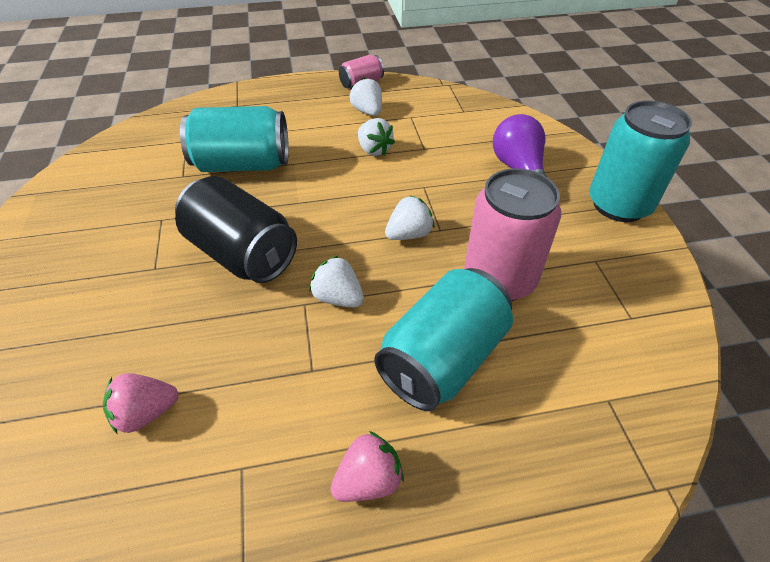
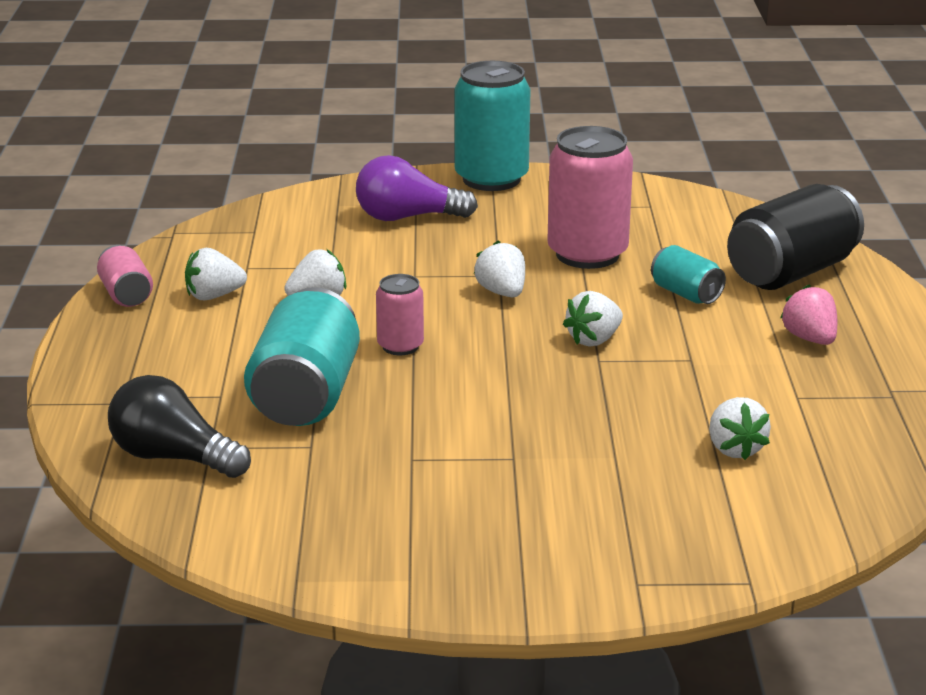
camera: 80 degrees left, 20 degrees down
pink strawberry [103,373,179,434] -> white strawberry [709,397,771,460]
black can [175,176,297,283] -> black can moved to [727,184,864,290]
turquoise can [374,268,513,411] -> turquoise can [651,245,726,304], size x0.52
none -> black light bulb [108,375,251,478]
none -> pink can [376,274,424,355]

